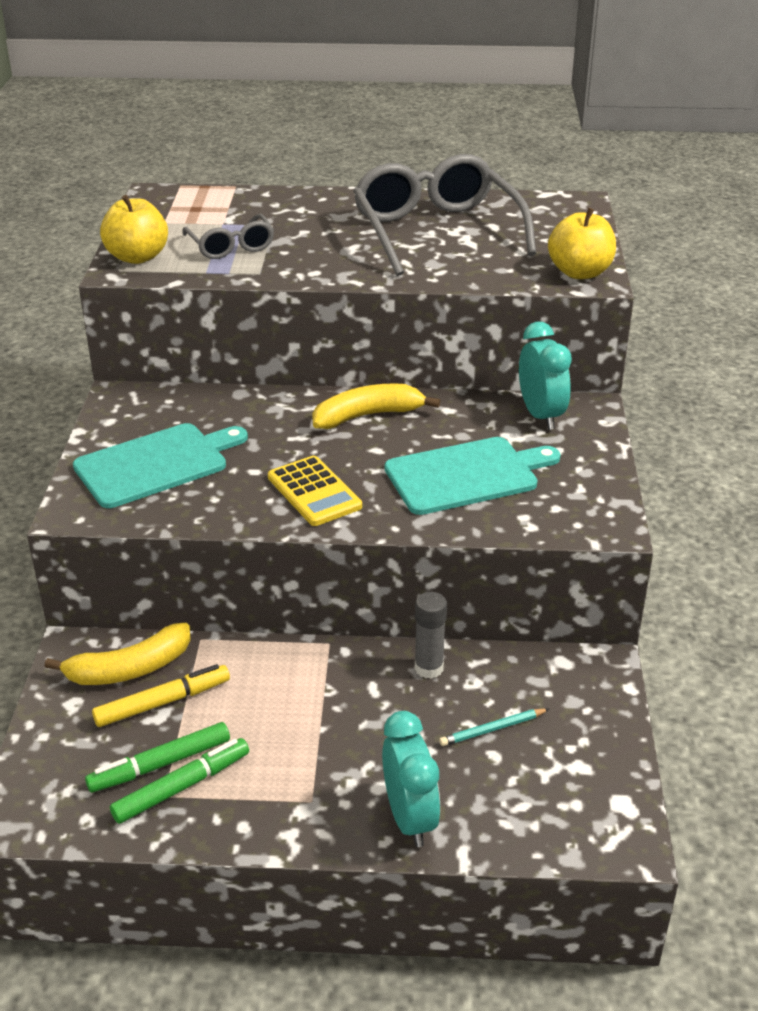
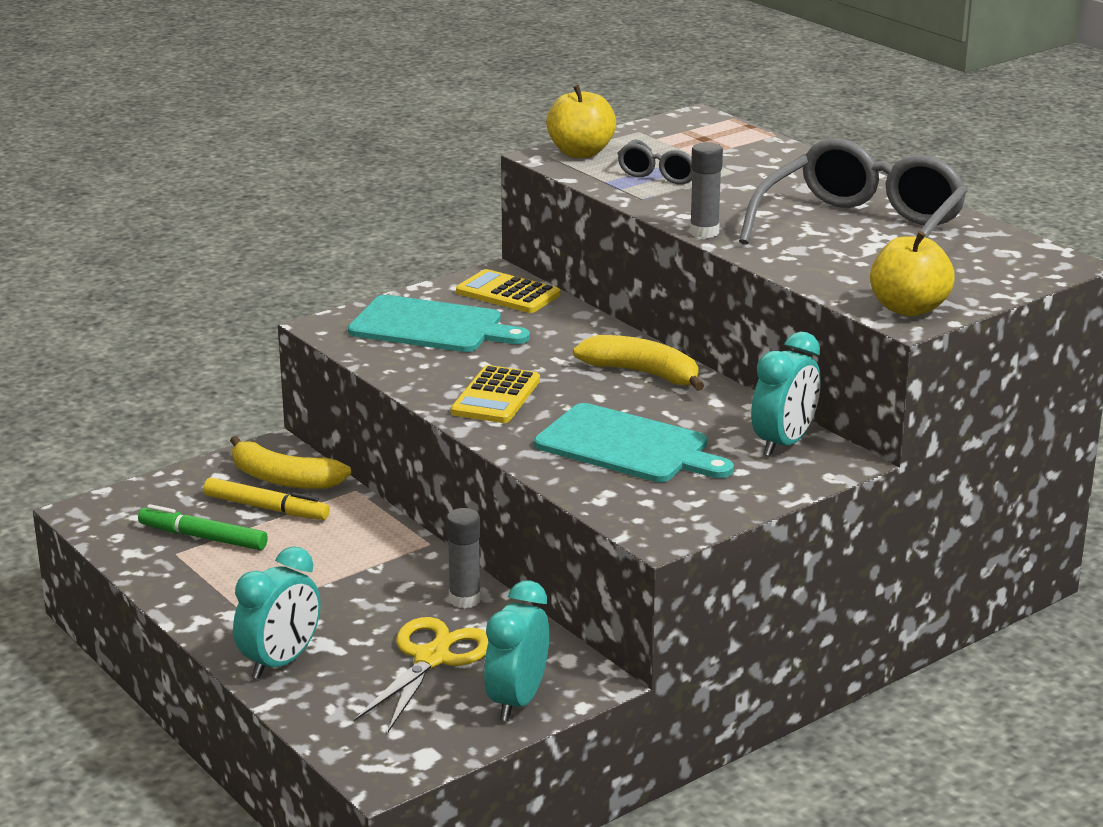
camera: 50 degrees right, 10 degrees down
green marker [110,738,249,824] -> none
turquoise pencil [439,708,549,746] -> yellow scissors [354,617,488,732]
none -> yellow calculator [456,269,560,313]
none -> turquoise clock [484,581,549,721]
none -> grey glue stick [690,142,723,238]

